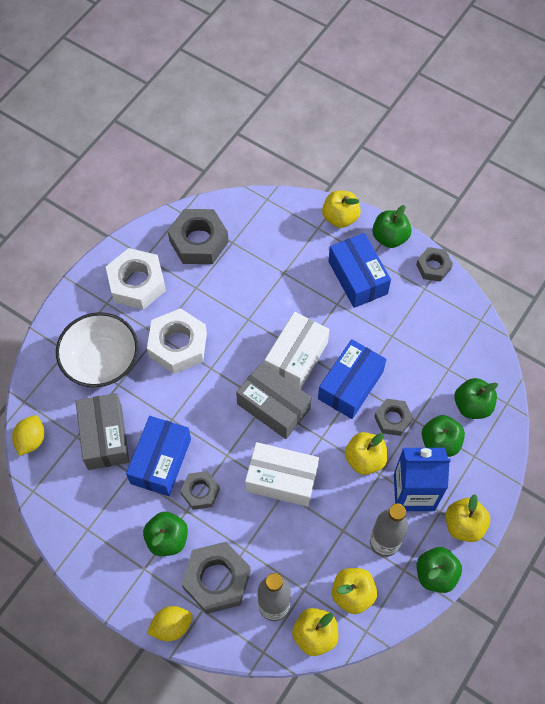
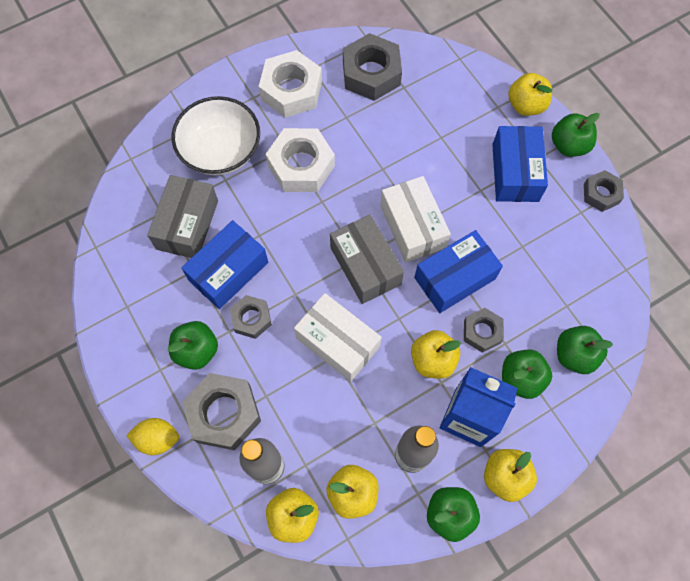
camera: 25 degrees right, 5 degrees up
yellow lemon [12,415,44,456] -> none
white box [264,312,330,389] -> white box turned 75 degrees counterclockwise [380,176,451,263]

